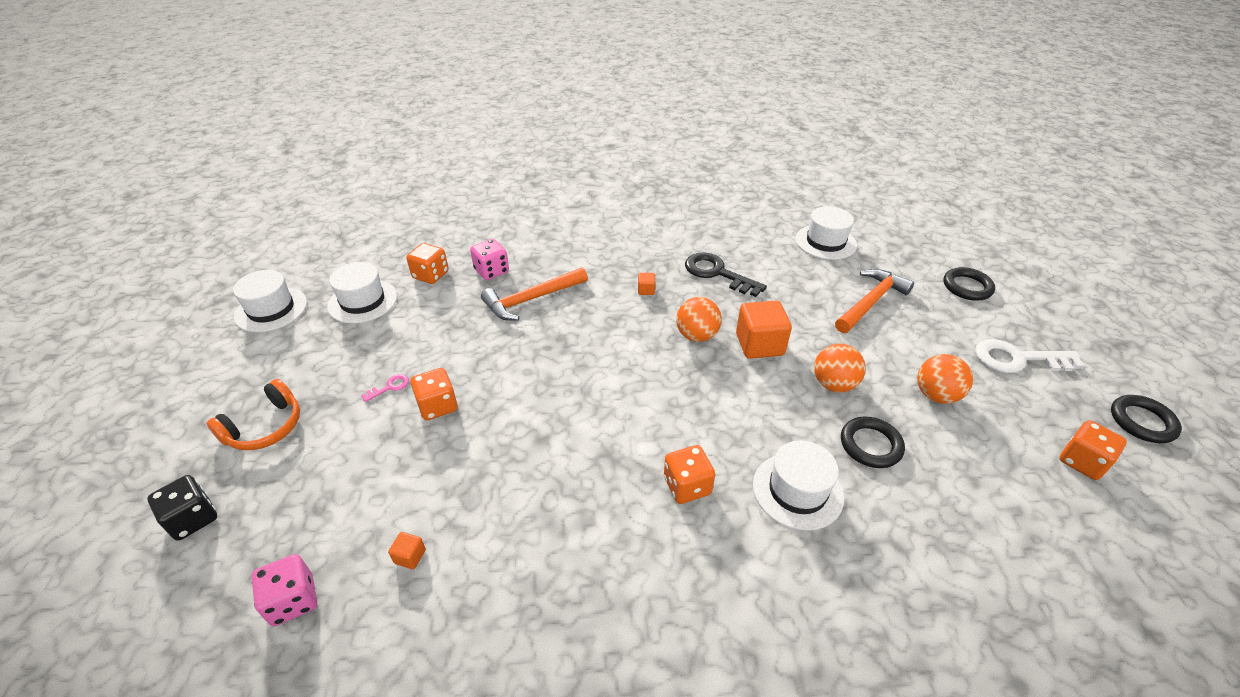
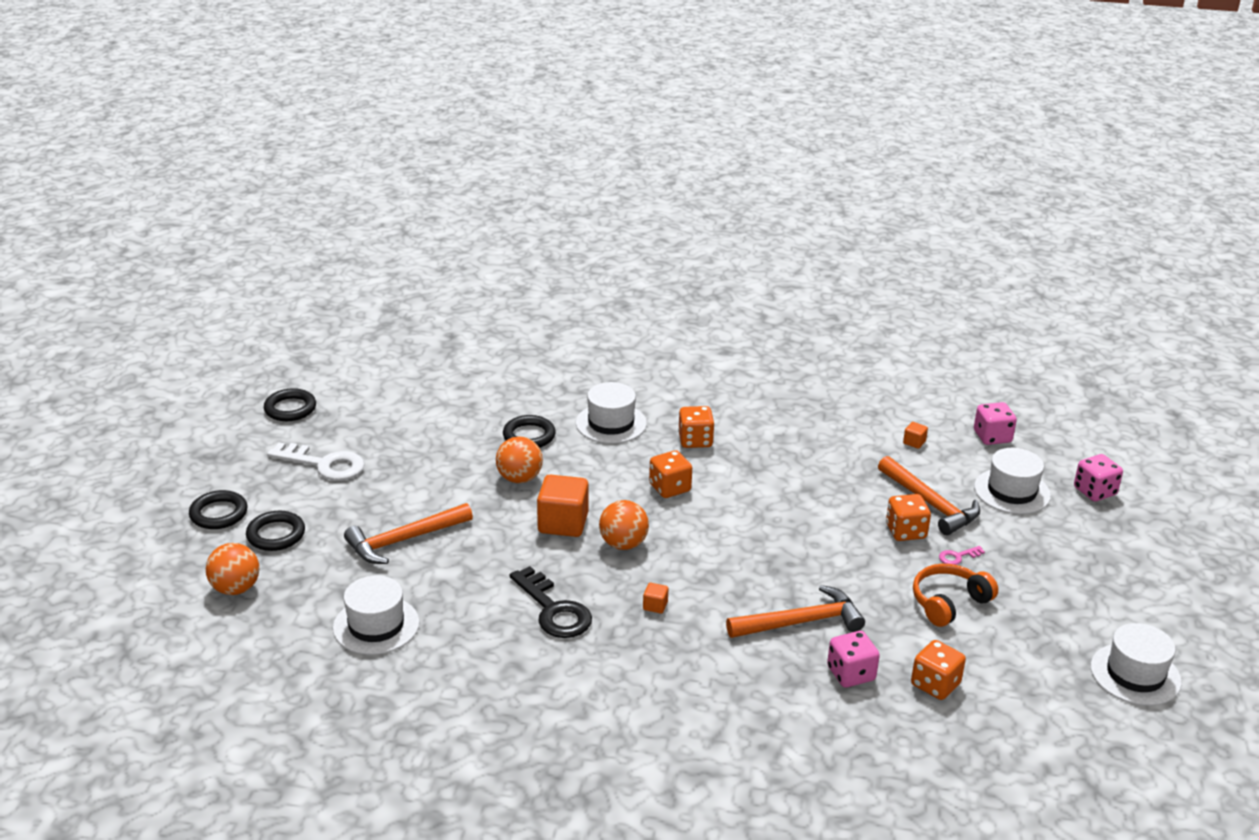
camera: 165 degrees left, 10 degrees down
black dice [147,475,217,541] -> pink dice [1074,454,1123,502]
orange headphones [207,379,300,450] -> orange headphones moved to [913,564,998,627]
white hat [327,262,397,323] -> white hat moved to [974,448,1051,514]
orange ball [917,354,973,404] -> orange ball moved to [206,543,259,595]
orange dice [1059,420,1127,480] -> orange dice moved to [649,450,692,498]
none -> black ring [189,490,247,529]
none -> orange hammer [878,456,980,535]

